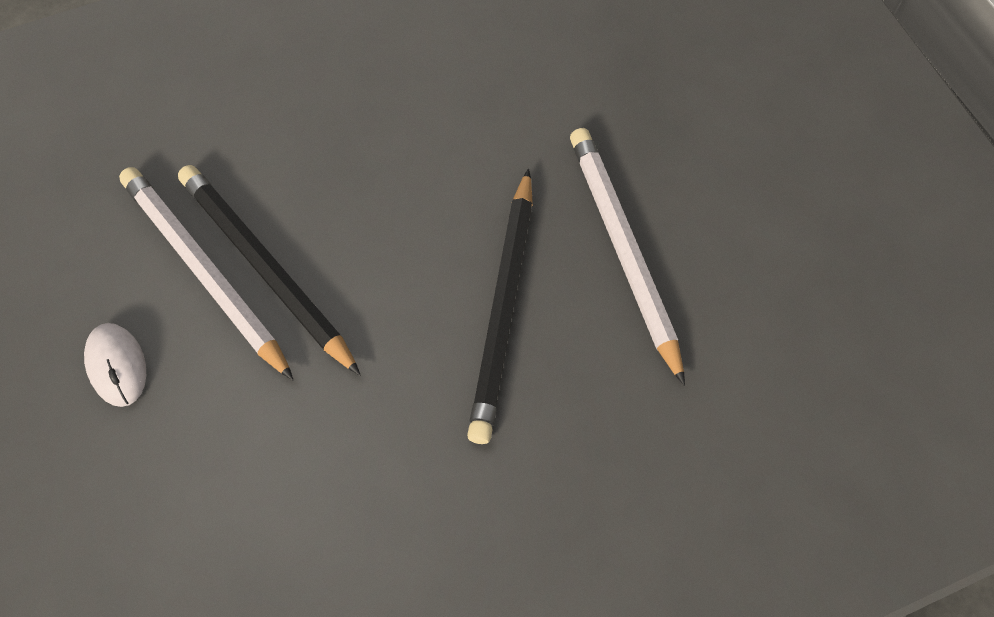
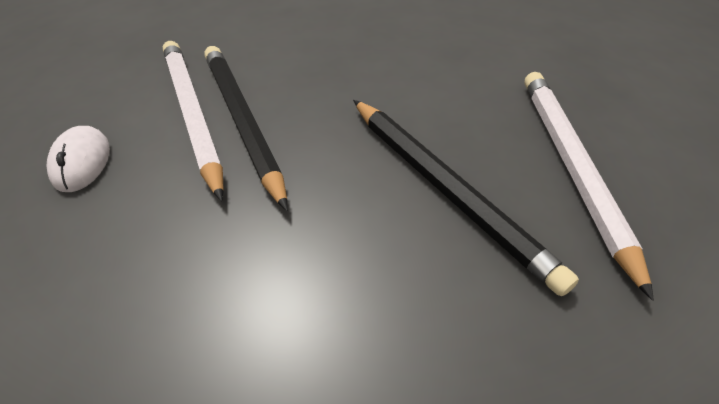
camera: 15 degrees right, 15 degrees down
black pencil [467,168,533,444] -> black pencil turned 60 degrees counterclockwise [353,100,579,296]

